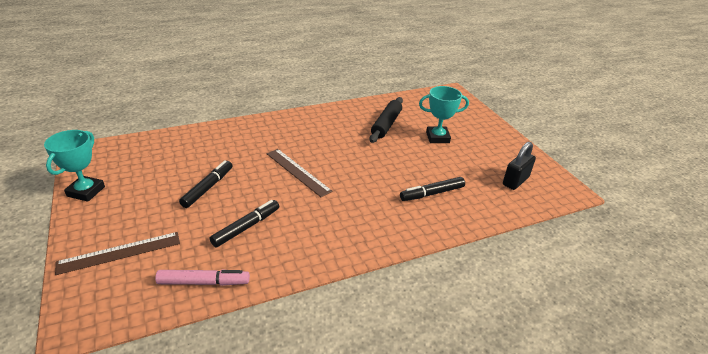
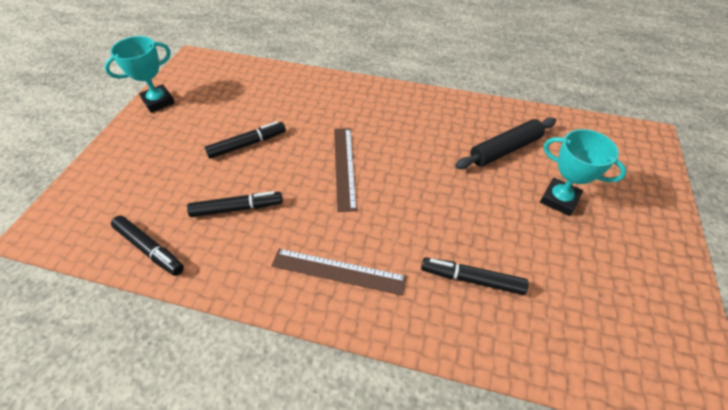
camera: 40 degrees right, 15 degrees up
brown ruler [55,232,180,275] -> brown ruler moved to [271,249,407,296]
pink marker [155,269,250,286] -> black marker [111,216,184,276]
black padlock [503,142,536,190] -> none

